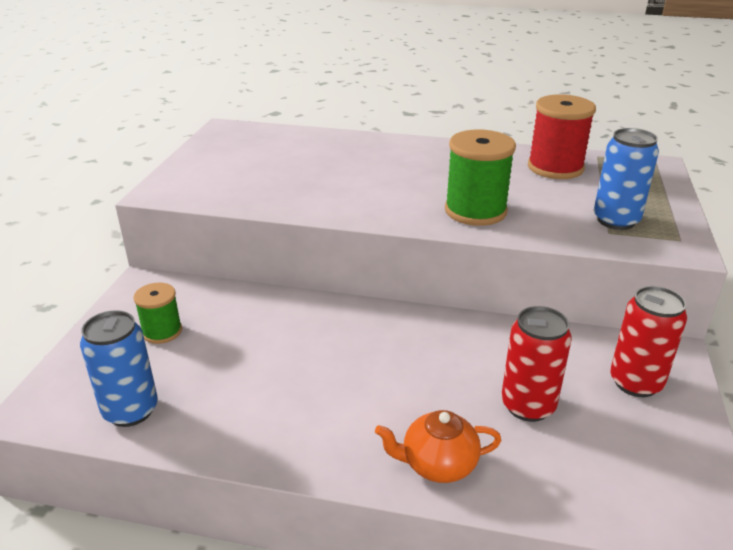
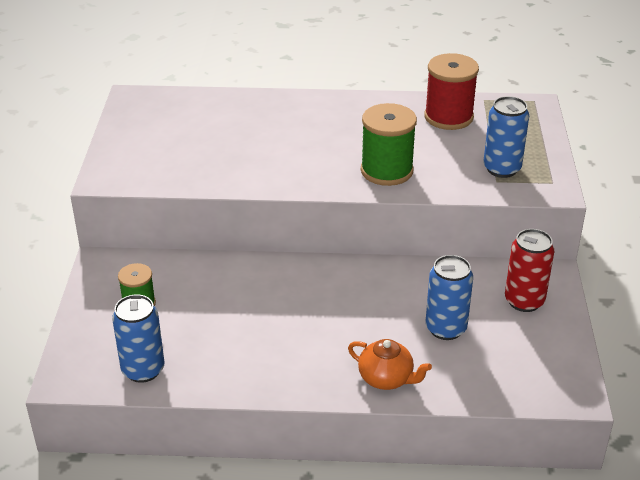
camera: 10 degrees left, 5 degrees up
orange teapot [375,410,501,483] -> orange teapot turned 135 degrees counterclockwise [348,339,432,390]
red can [501,306,572,422] -> blue can [426,255,473,340]

